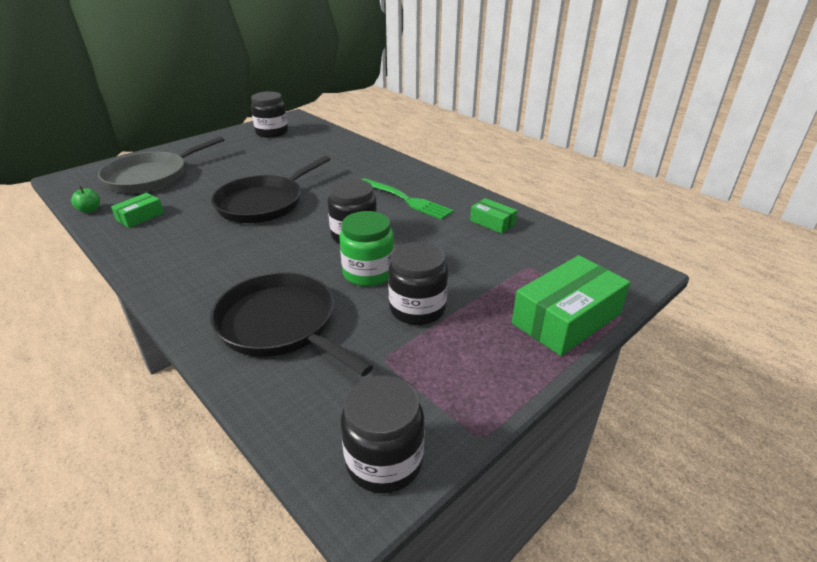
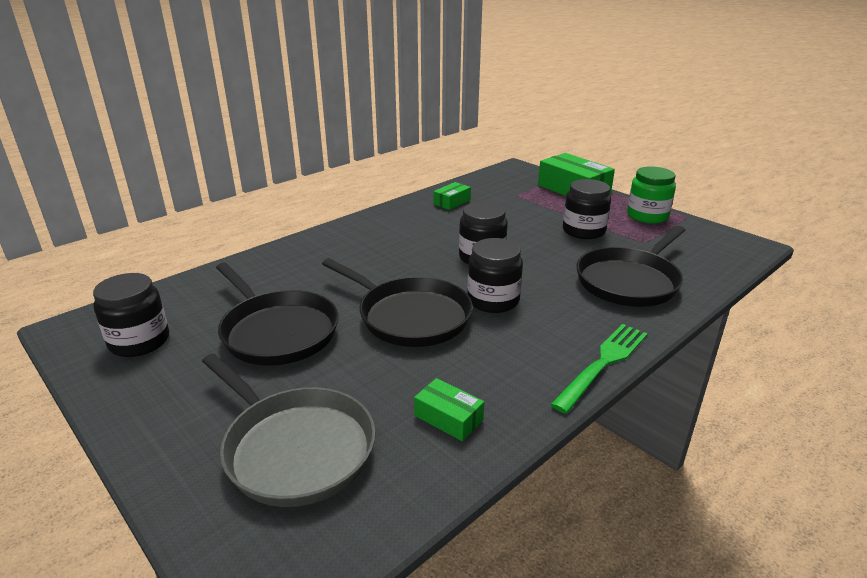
camera: 90 degrees left, 5 degrees down
green apple [71,186,100,213] -> none
green jar [339,211,394,287] -> green jar moved to [627,166,676,224]
black jar [341,376,425,493] -> black jar moved to [467,238,523,313]
green fork [361,178,453,219] -> green fork moved to [550,324,648,414]
none -> black pan [216,263,339,366]

